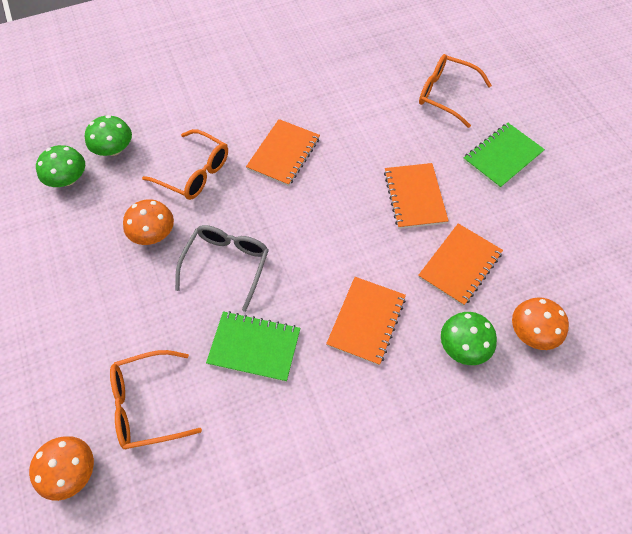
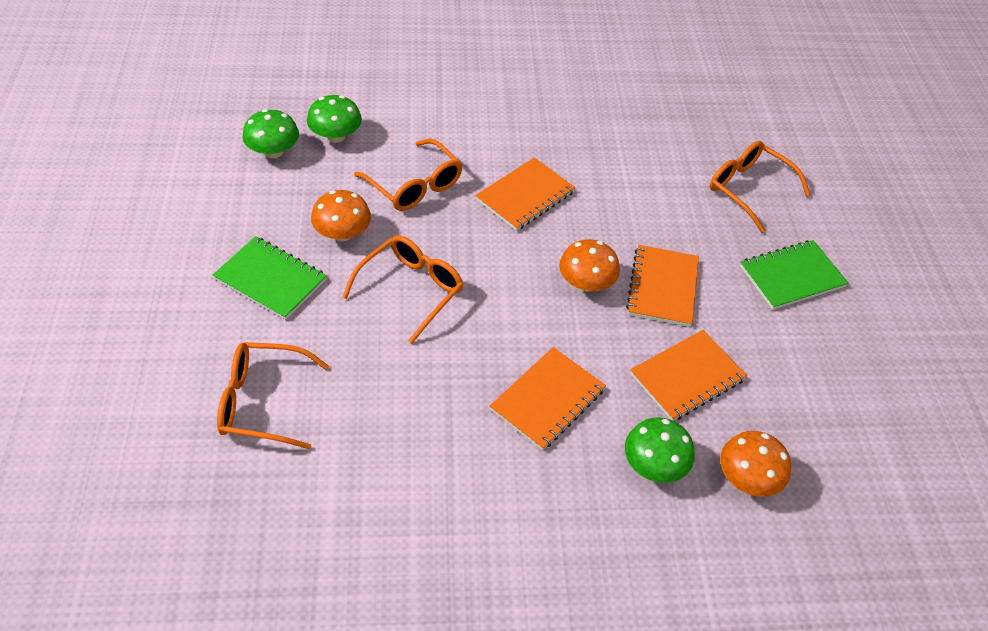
camera: 15 degrees right, 10 degrees down
orange mushroom [29,436,94,501] -> orange mushroom moved to [559,239,620,291]
grey glasses [175,225,269,312] -> orange glasses [343,235,463,344]
green notebook [206,311,300,382] -> green notebook moved to [213,236,327,320]

